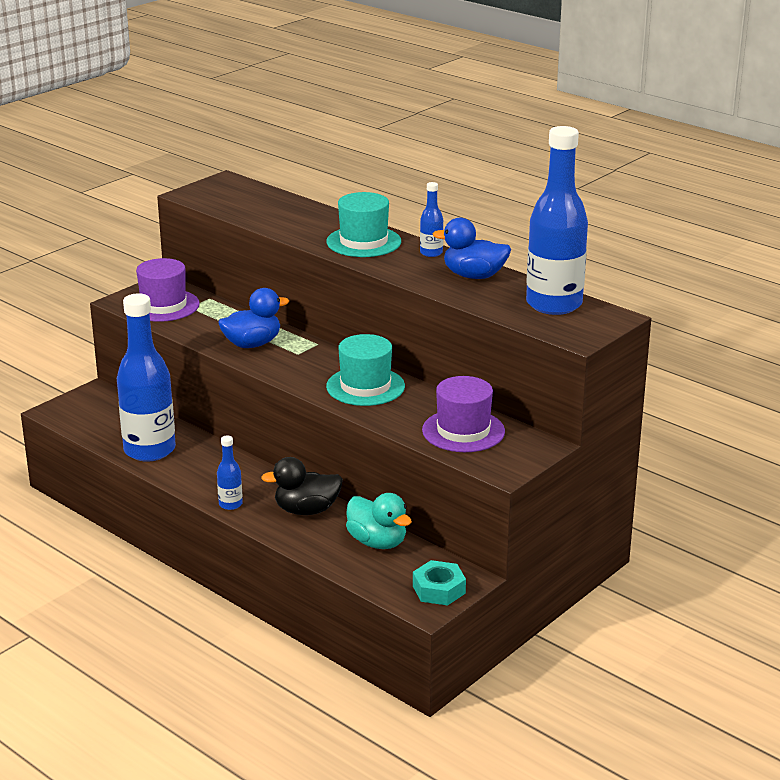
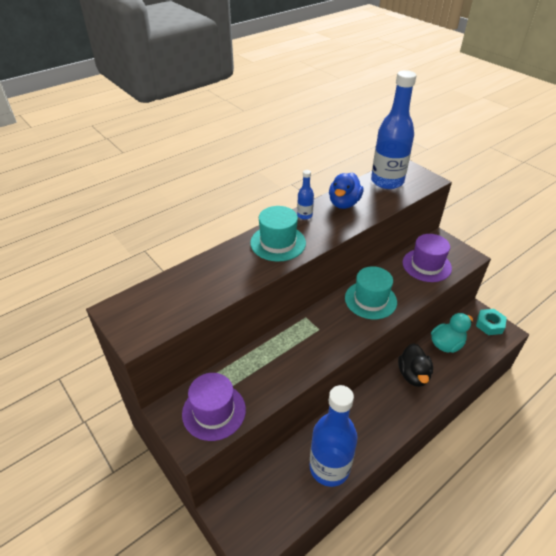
camera: 80 degrees left, 15 degrees up
blue bottle [217,436,243,510] -> none
blue duck [218,288,289,348] -> none

